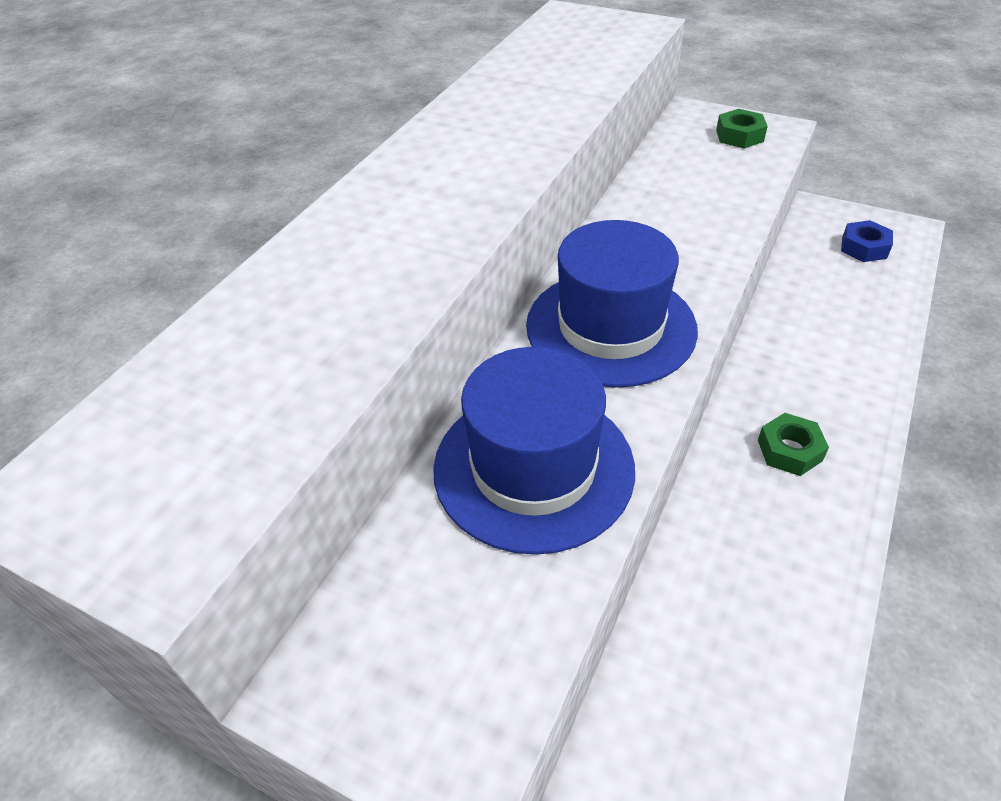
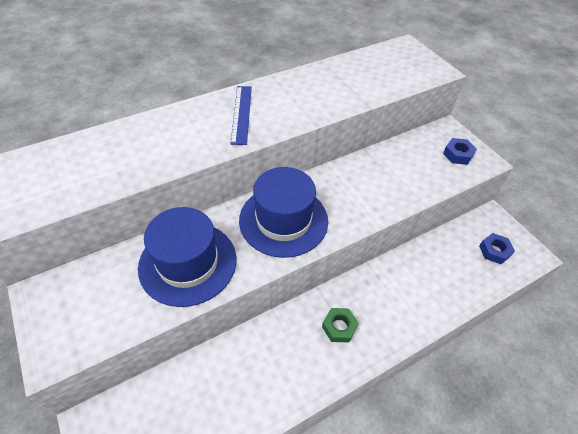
camera: 30 degrees right, 5 degrees up
green nut [716,109,768,149] -> blue nut [443,138,477,165]
none -> blue ruler [231,86,252,145]

